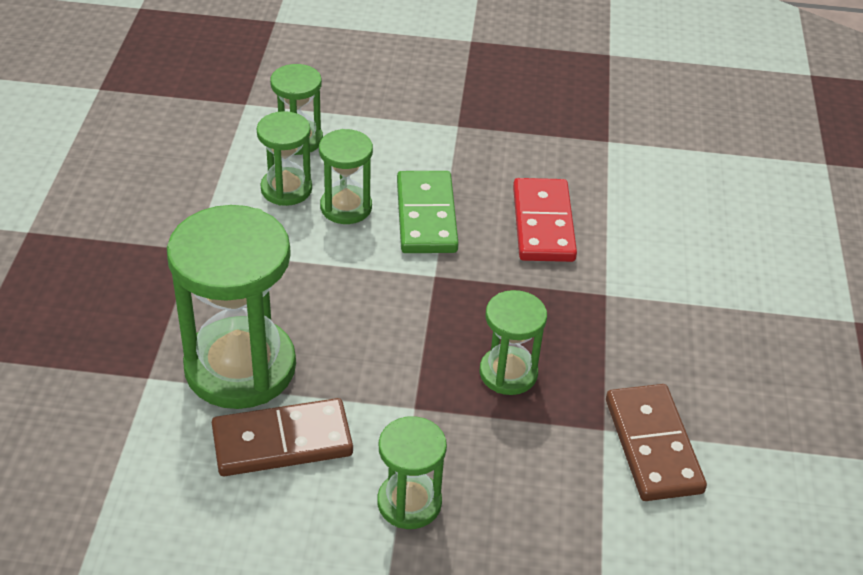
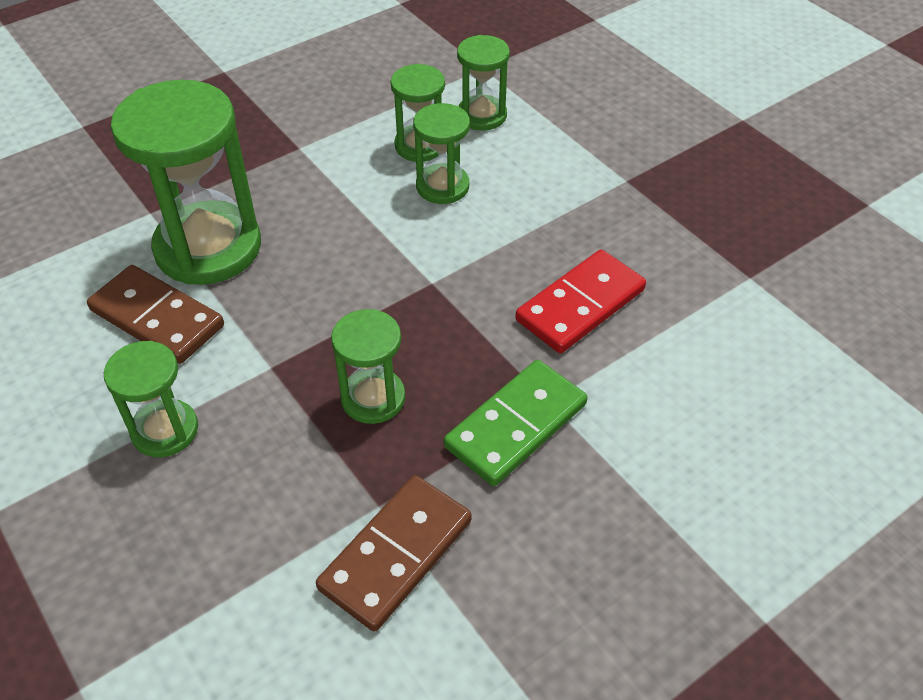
camera: 50 degrees right, 5 degrees up
green domino [397,171,459,253] -> green domino moved to [444,360,587,486]

